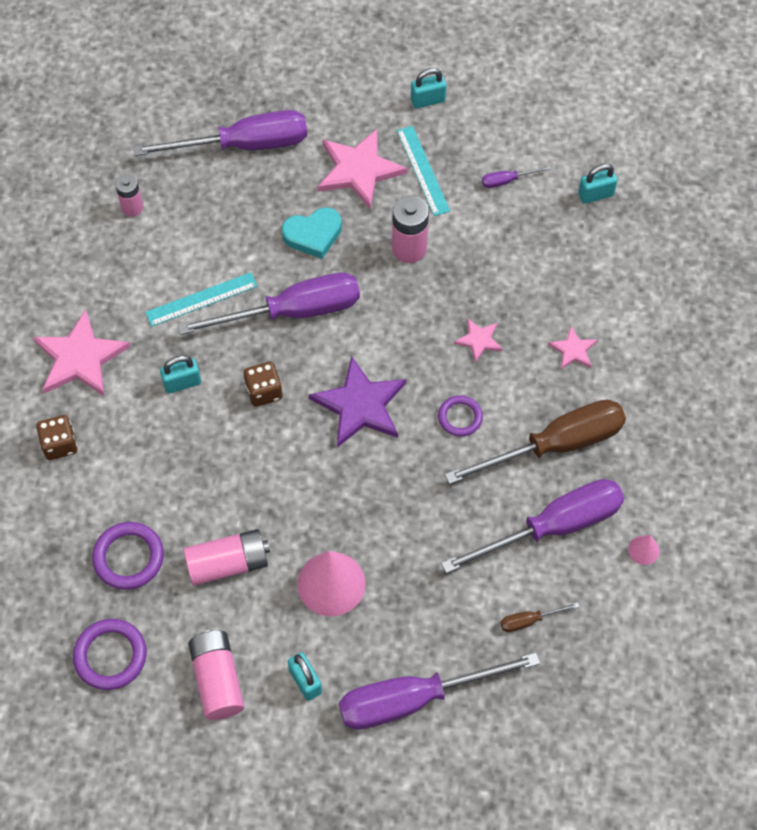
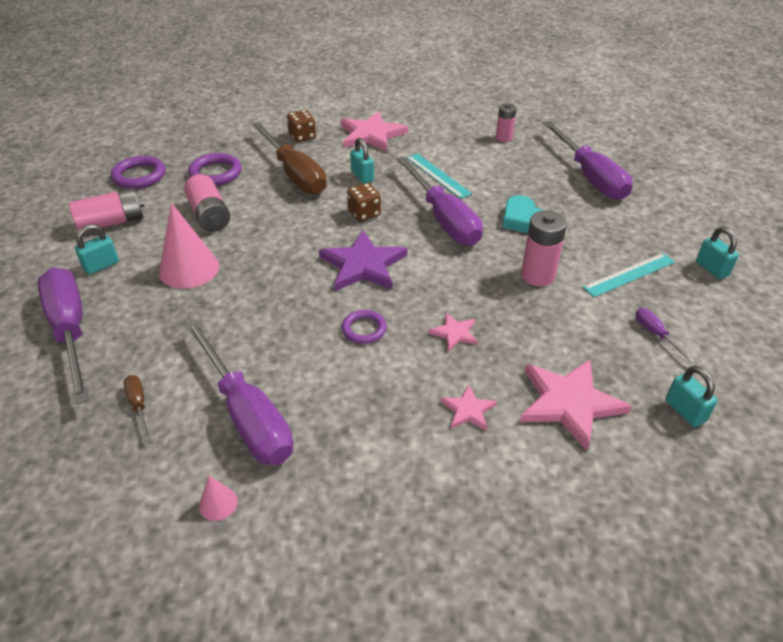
camera: 80 degrees right, 20 degrees down
pink star [318,129,407,209] -> pink star moved to [520,360,632,451]
brown screwdriver [445,399,626,484] -> brown screwdriver moved to [252,122,327,195]

